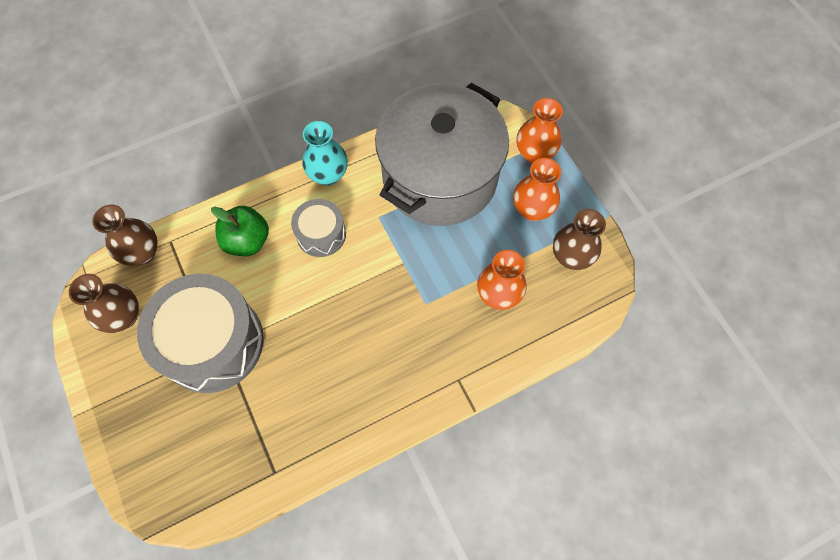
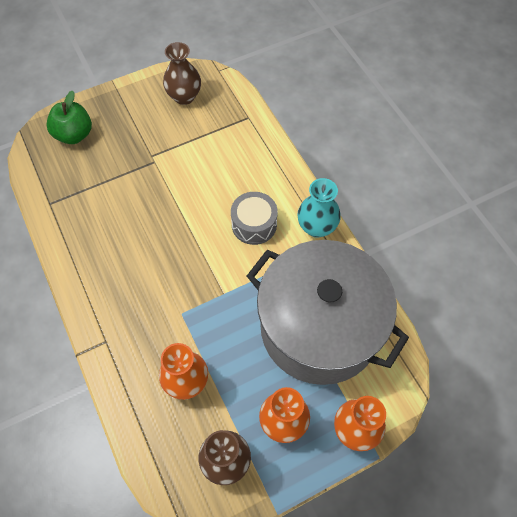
camera: 90 degrees right, 5 degrees down
brown vase [92,205,158,266] -> none
grey drum [137,274,264,393] -> none
green apple [211,206,269,256] -> green apple moved to [46,91,92,144]

